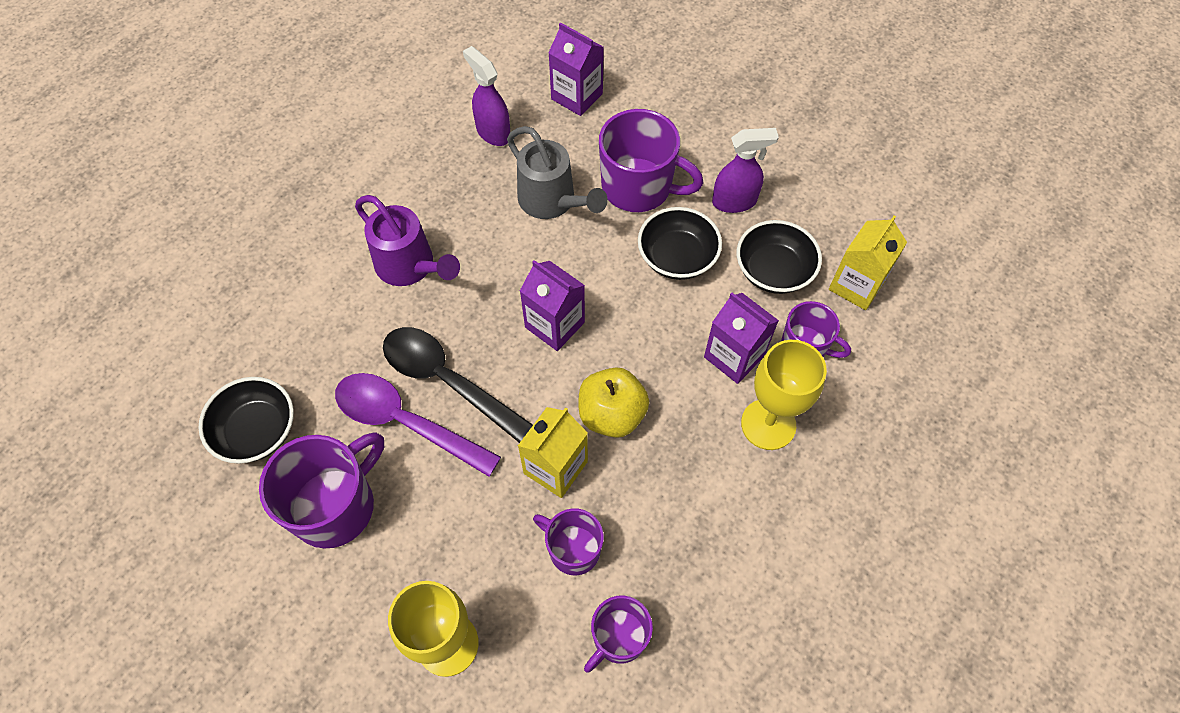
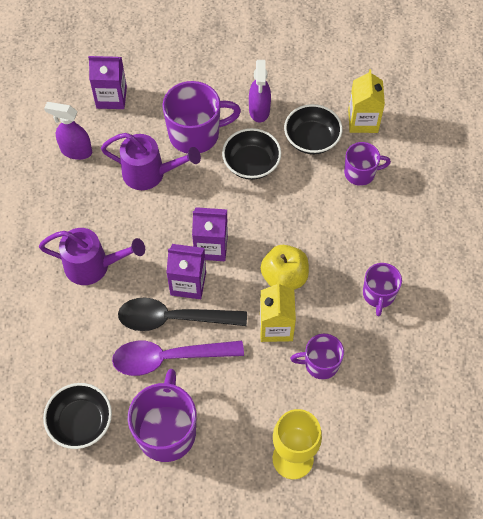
camera: 35 degrees left, 0 degrees up
grey watering can [507,126,608,219] -> purple watering can [101,133,201,190]
purple mug [584,595,653,673] -> purple mug moved to [363,263,402,316]
purple carton [704,293,779,384] -> purple carton moved to [166,244,206,299]
purple spray bottle [712,128,779,213] -> purple spray bottle turned 135 degrees clockwise [249,60,271,123]
yellow goblet [741,340,827,450] -> none

